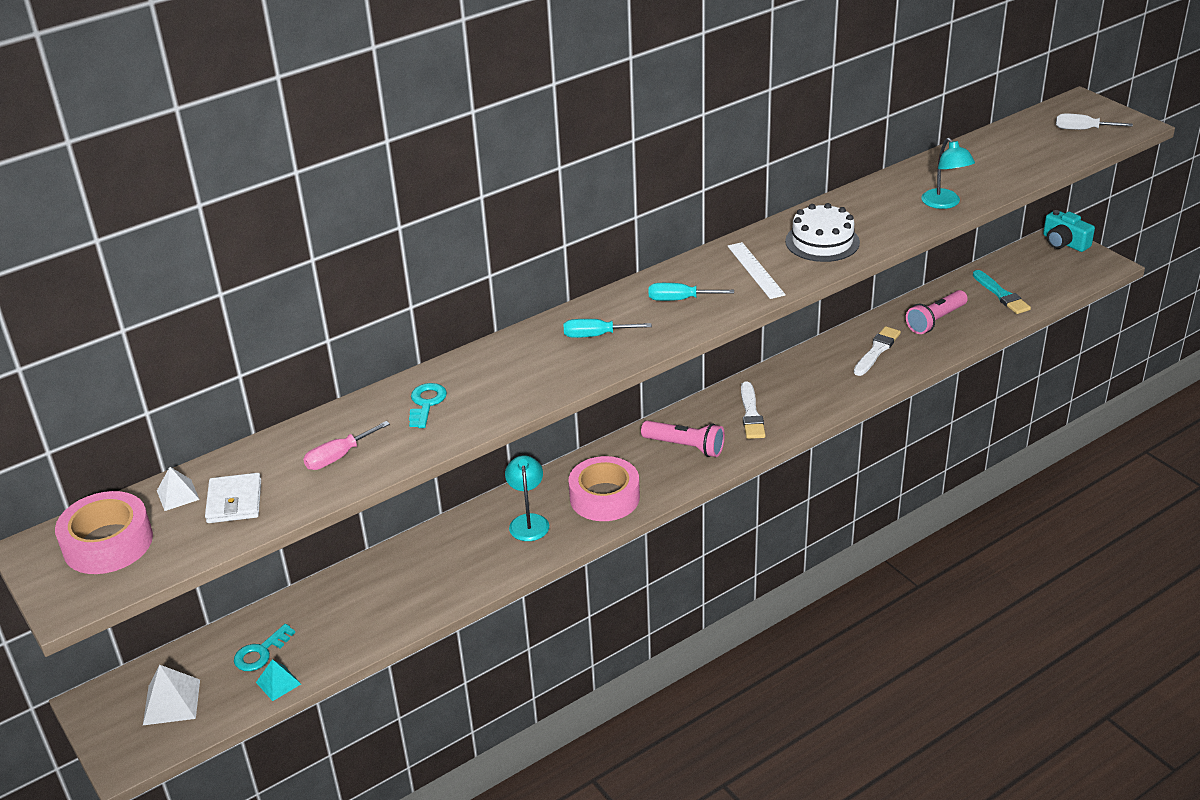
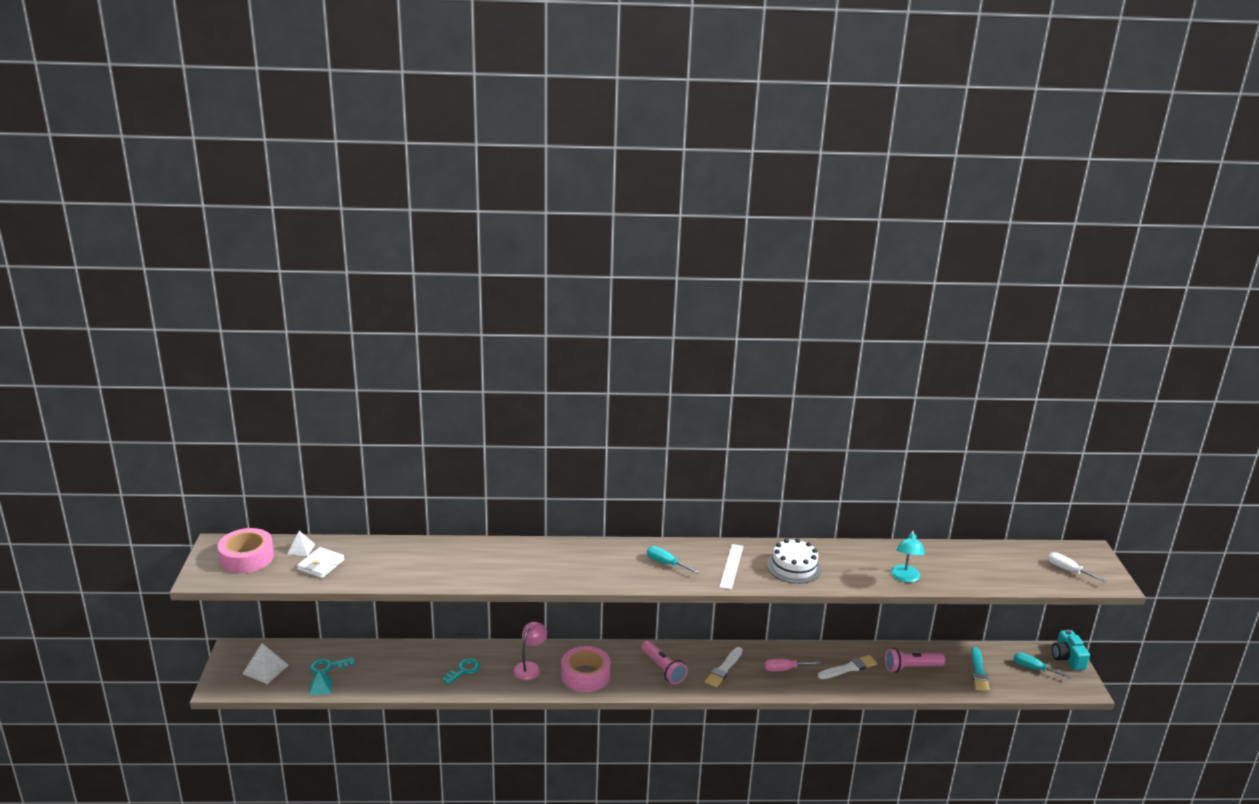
camera: 30 degrees right, 10 degrees down
pink screwdriver [303,421,390,470] -> pink screwdriver moved to [764,659,821,671]
turquoise key [409,383,447,428] -> turquoise key moved to [442,658,480,685]
turquoise lamp [505,455,549,541] -> pink lamp [513,622,547,680]
turquoise screwdriver [564,319,652,338] -> turquoise screwdriver moved to [1013,652,1071,678]

